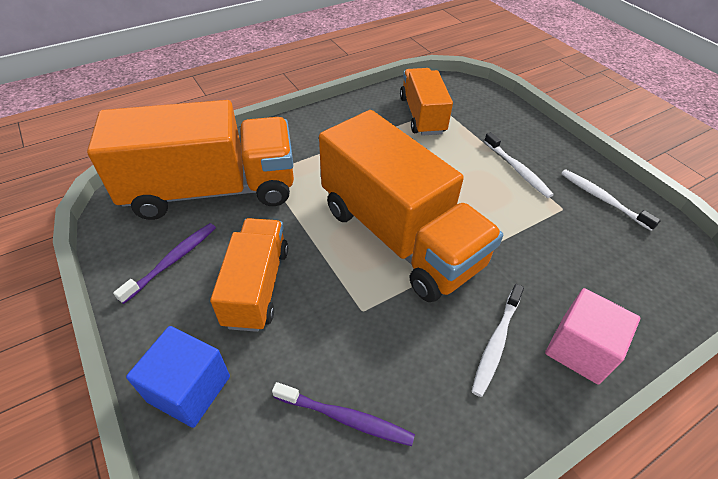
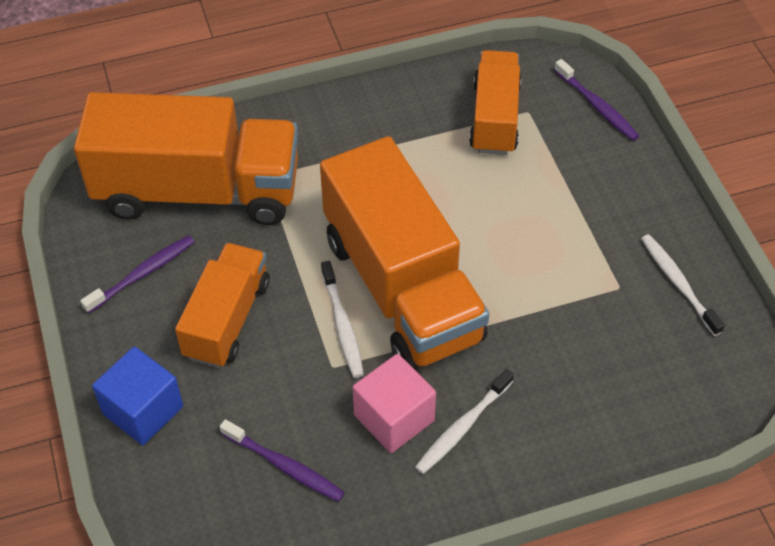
camera: 15 degrees right, 5 degrees up
white toothbrush [484,132,554,198] -> white toothbrush moved to [321,261,364,378]
pink cube [545,288,640,385] -> pink cube moved to [353,354,436,453]
none -> purple toothbrush [554,59,639,141]

